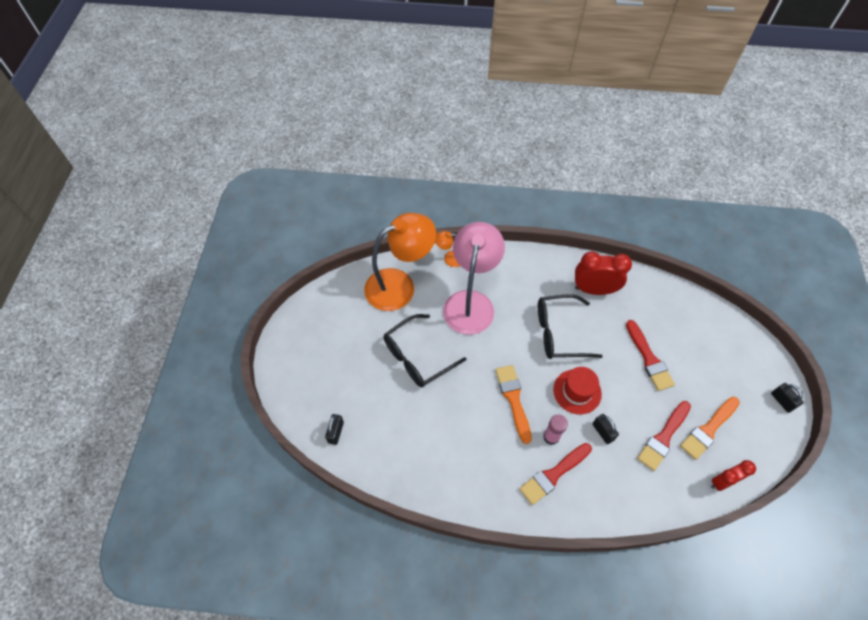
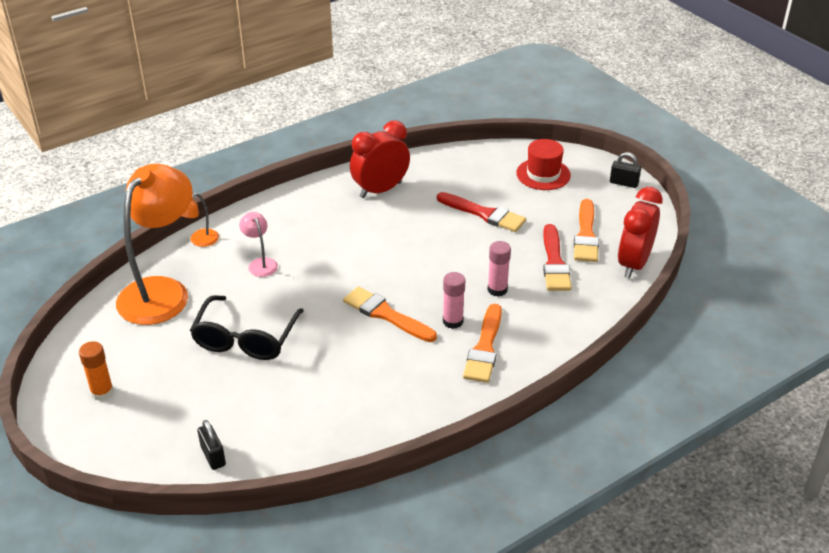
camera: 40 degrees left, 20 degrees down
pink lamp [443,222,505,335] -> pink lamp [239,212,278,277], size x0.43
red brush [519,443,592,505] -> orange brush [463,304,502,383]
black glasses [538,294,603,359] -> none
red hat [553,367,602,414] -> red hat moved to [516,139,571,190]
black padlock [592,414,619,444] -> pink glue stick [488,241,511,297]
red clock [711,460,756,491] -> red clock [618,187,663,278], size x1.57
none -> orange glue stick [79,341,114,401]

